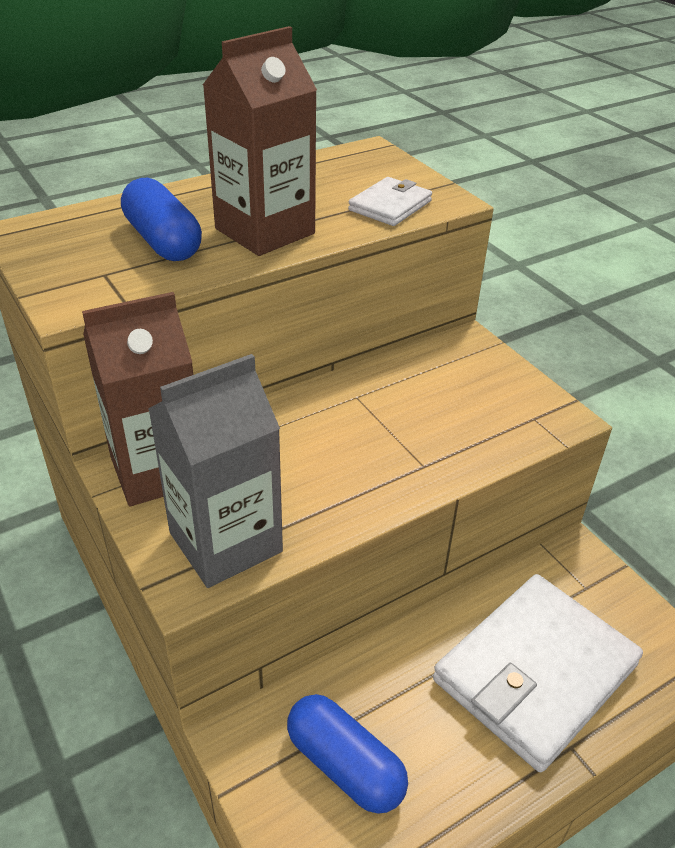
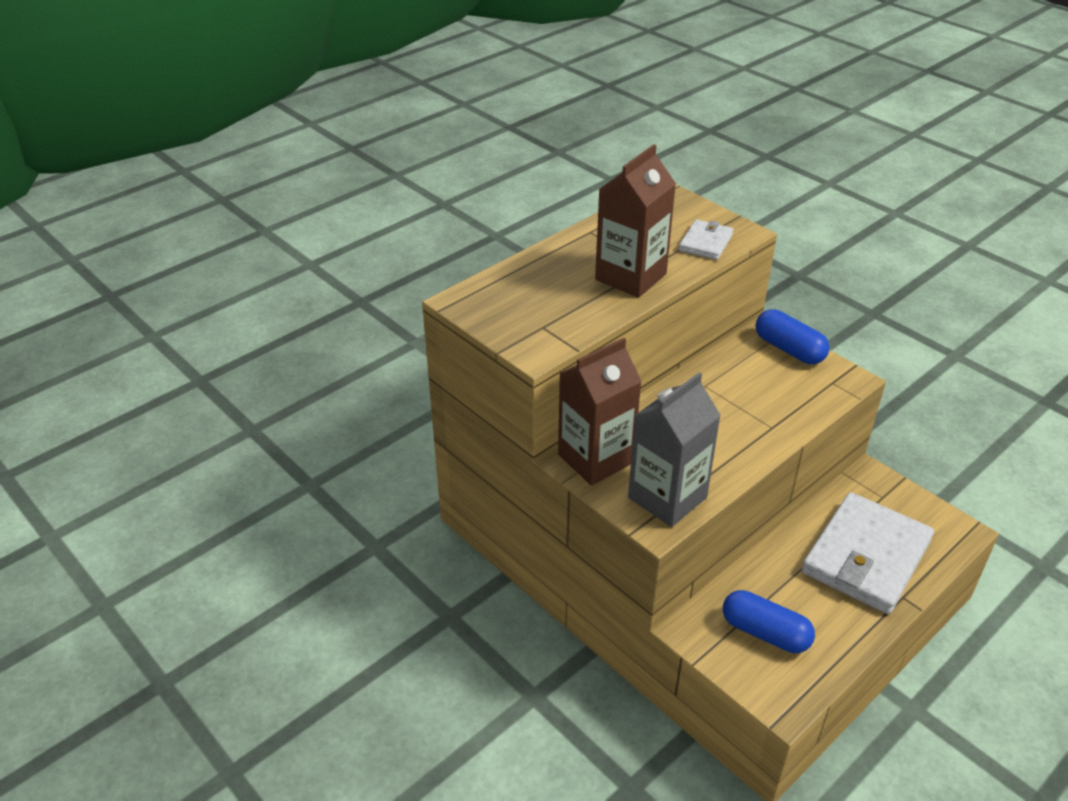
camera: 10 degrees left, 0 degrees up
blue capsule [121,178,202,261] -> blue capsule moved to [756,309,830,364]

